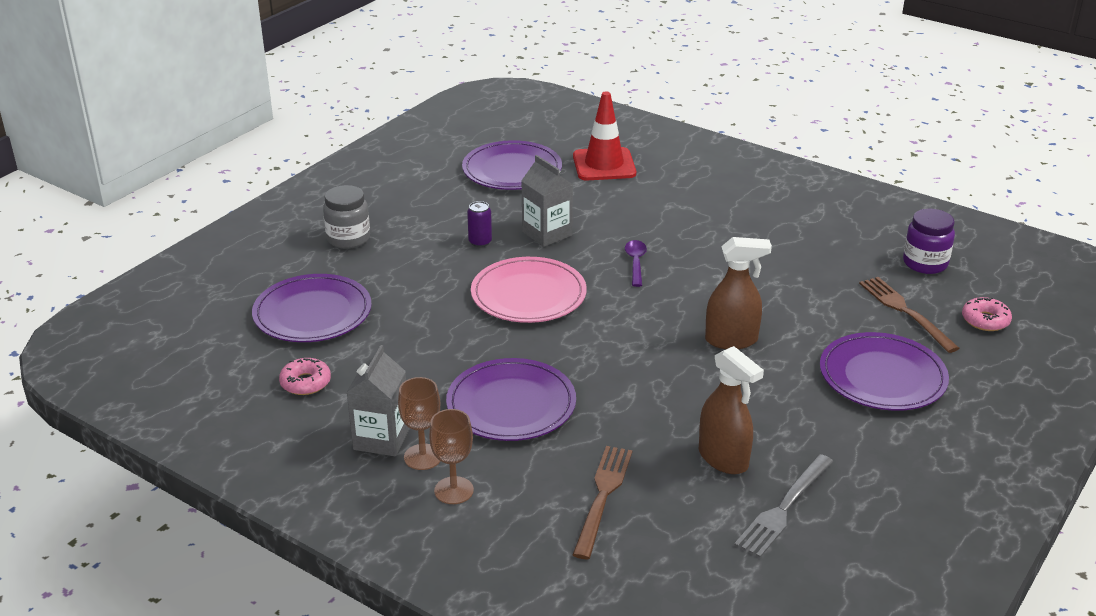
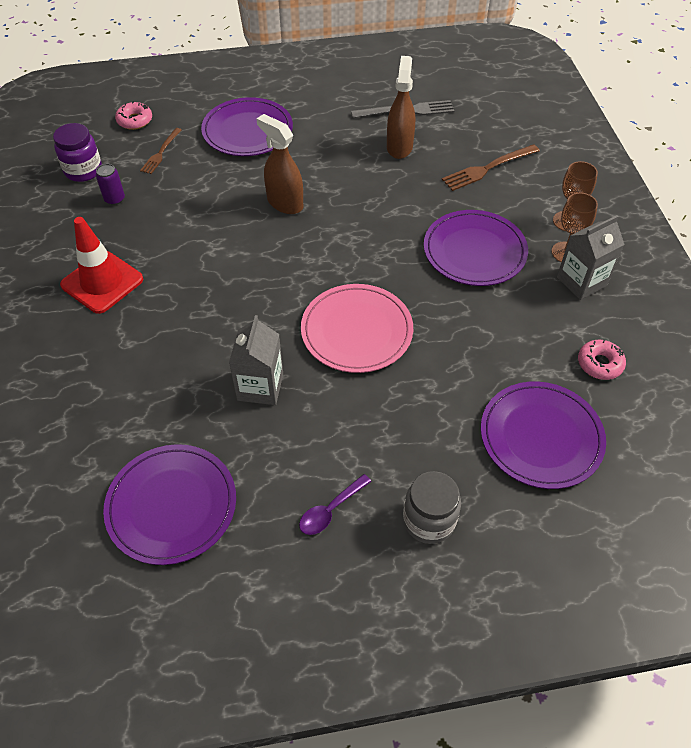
camera: 135 degrees left, 20 degrees up
purple can [467,201,492,247] -> purple can moved to [96,164,125,205]
red traffic cone [573,91,636,180] -> red traffic cone moved to [60,217,143,314]
purple spoon [625,240,647,287] -> purple spoon moved to [299,474,372,535]
brown fork [859,277,960,353] -> brown fork [140,128,182,174], size x0.65

